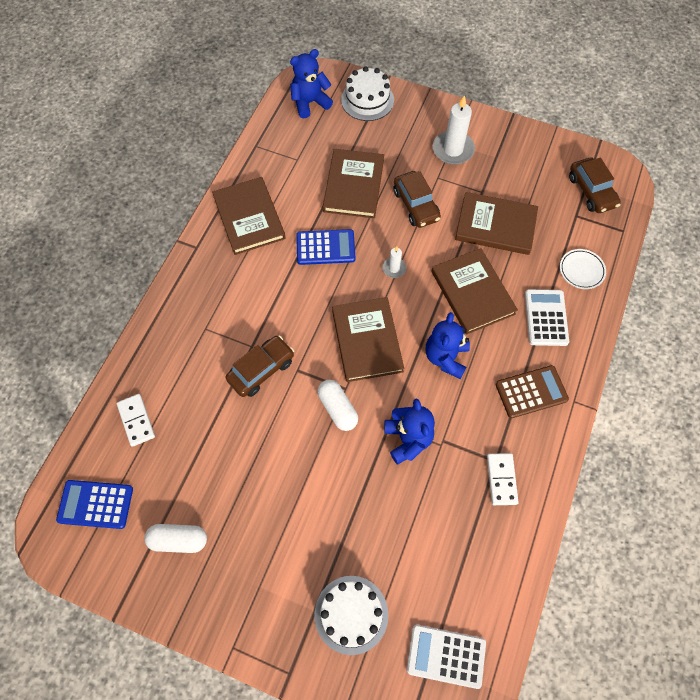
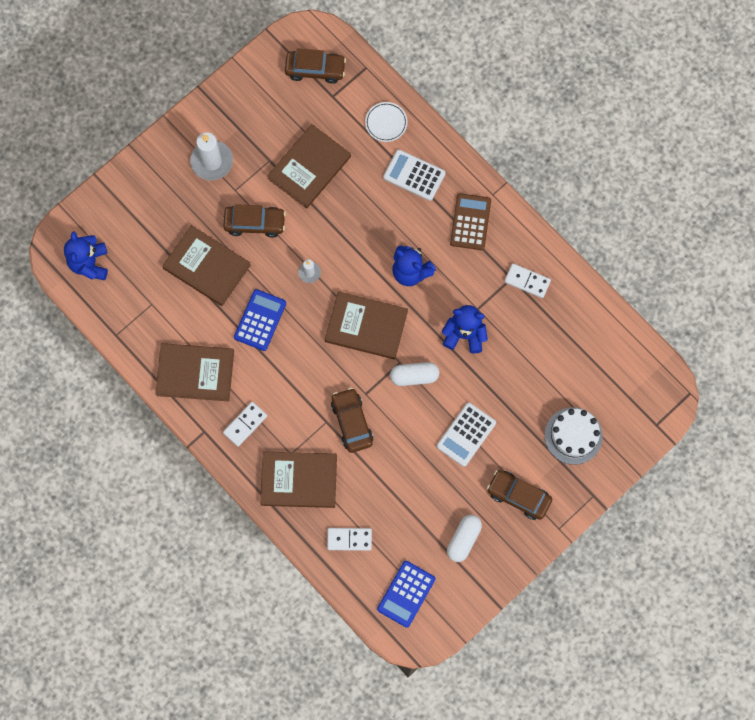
camera: 65 degrees left, 10 degrees up
white cake [341,66,394,121] -> none
white calculator [407,625,486,689] -> white calculator moved to [437,403,496,467]
brown book [431,248,518,335] -> brown book moved to [260,452,337,508]
none -> white domino [223,402,267,447]
none -> brown car [487,470,552,520]

